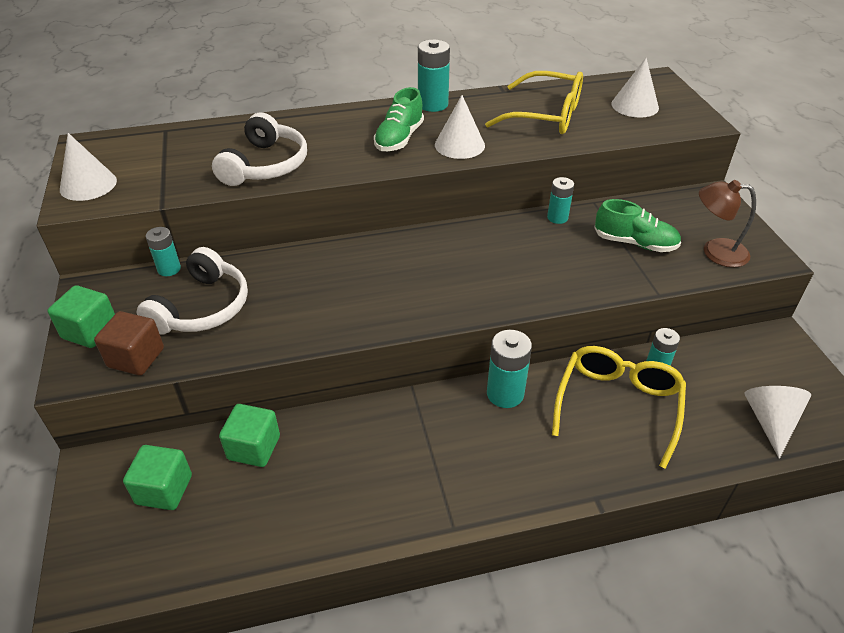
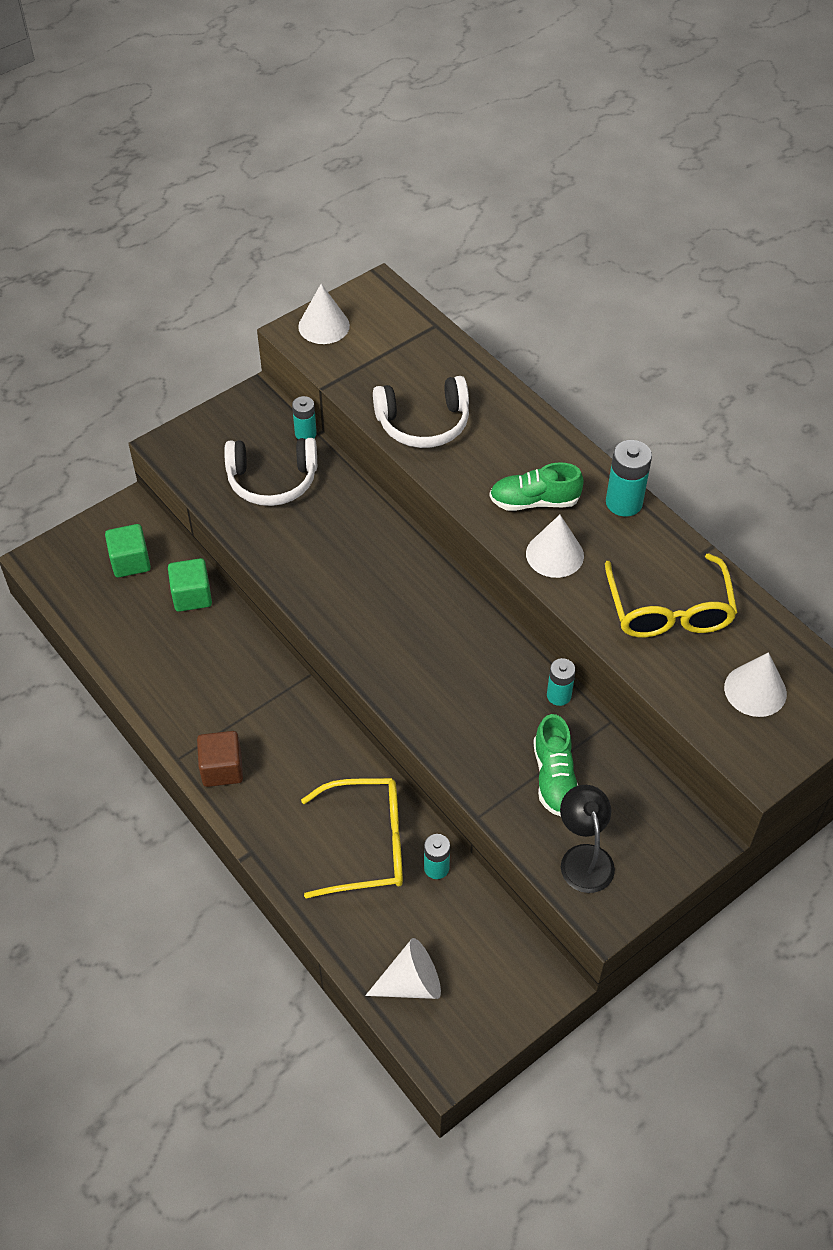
camera: 65 degrees right, 10 degrees up
green cube [47,285,115,348] -> none
brown cube [94,311,164,375] -> brown cube moved to [197,731,243,787]
turquoise battery [487,330,532,408] -> none
brown lamp [699,180,756,267] -> black lamp [560,785,615,893]

